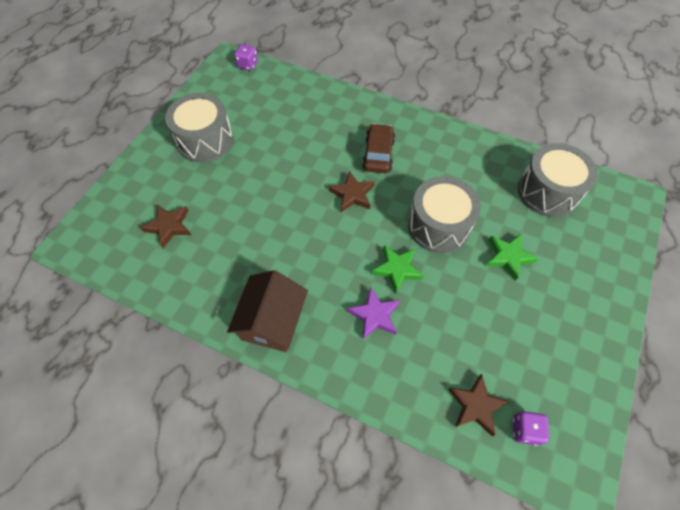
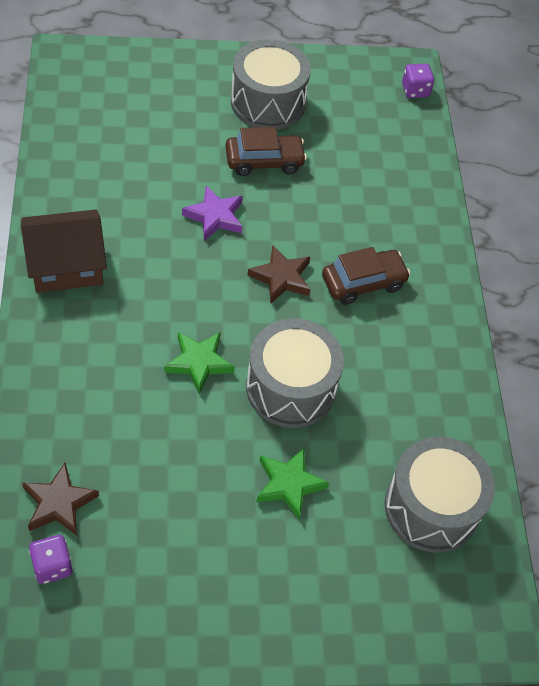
camera: 55 degrees right, 5 degrees down
brown star [141,204,191,248] -> none
purple star [347,287,400,339] -> purple star moved to [182,185,243,241]
none -> brown car [226,127,307,176]

